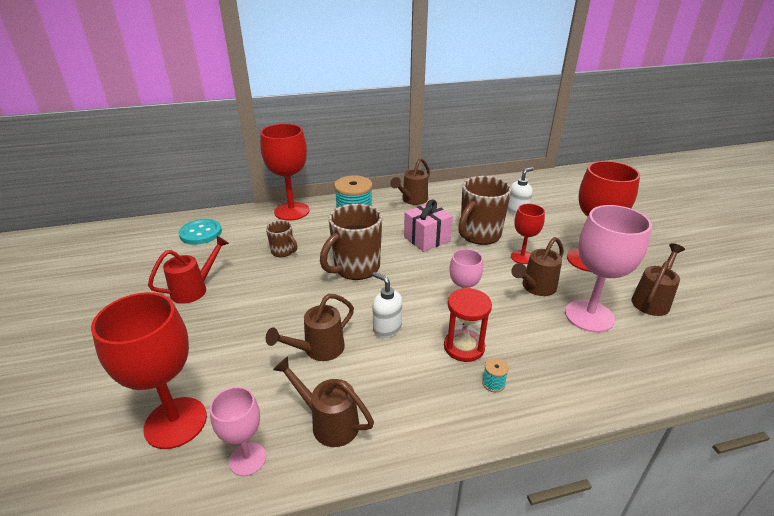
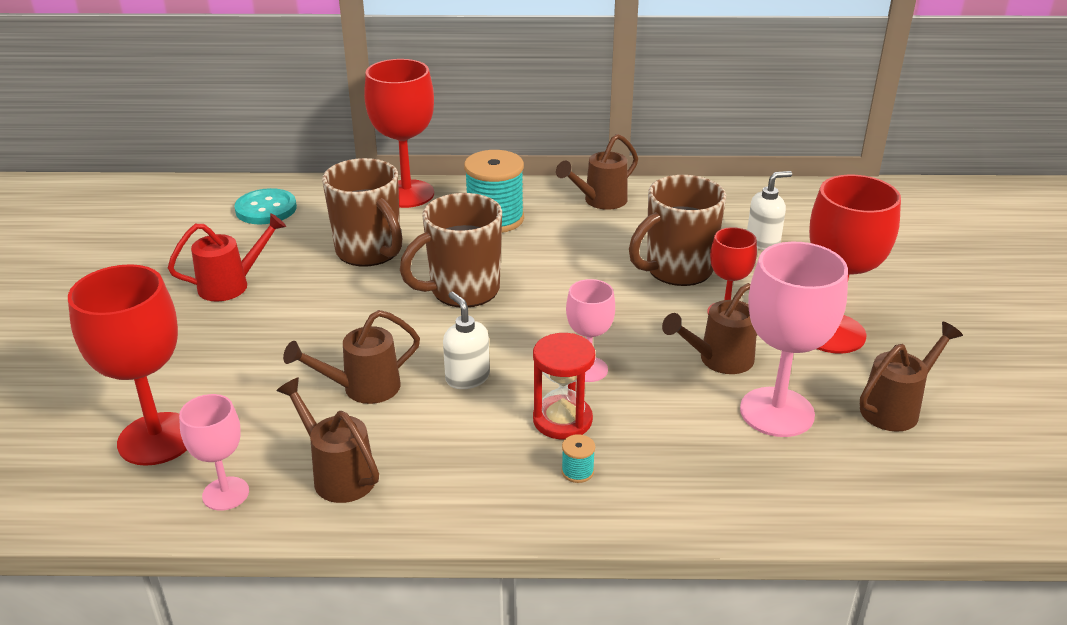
camera: 15 degrees right, 0 degrees up
brown mug [266,220,297,257] -> brown mug [322,158,402,266], size x1.93
pink gift [404,200,453,252] -> none

